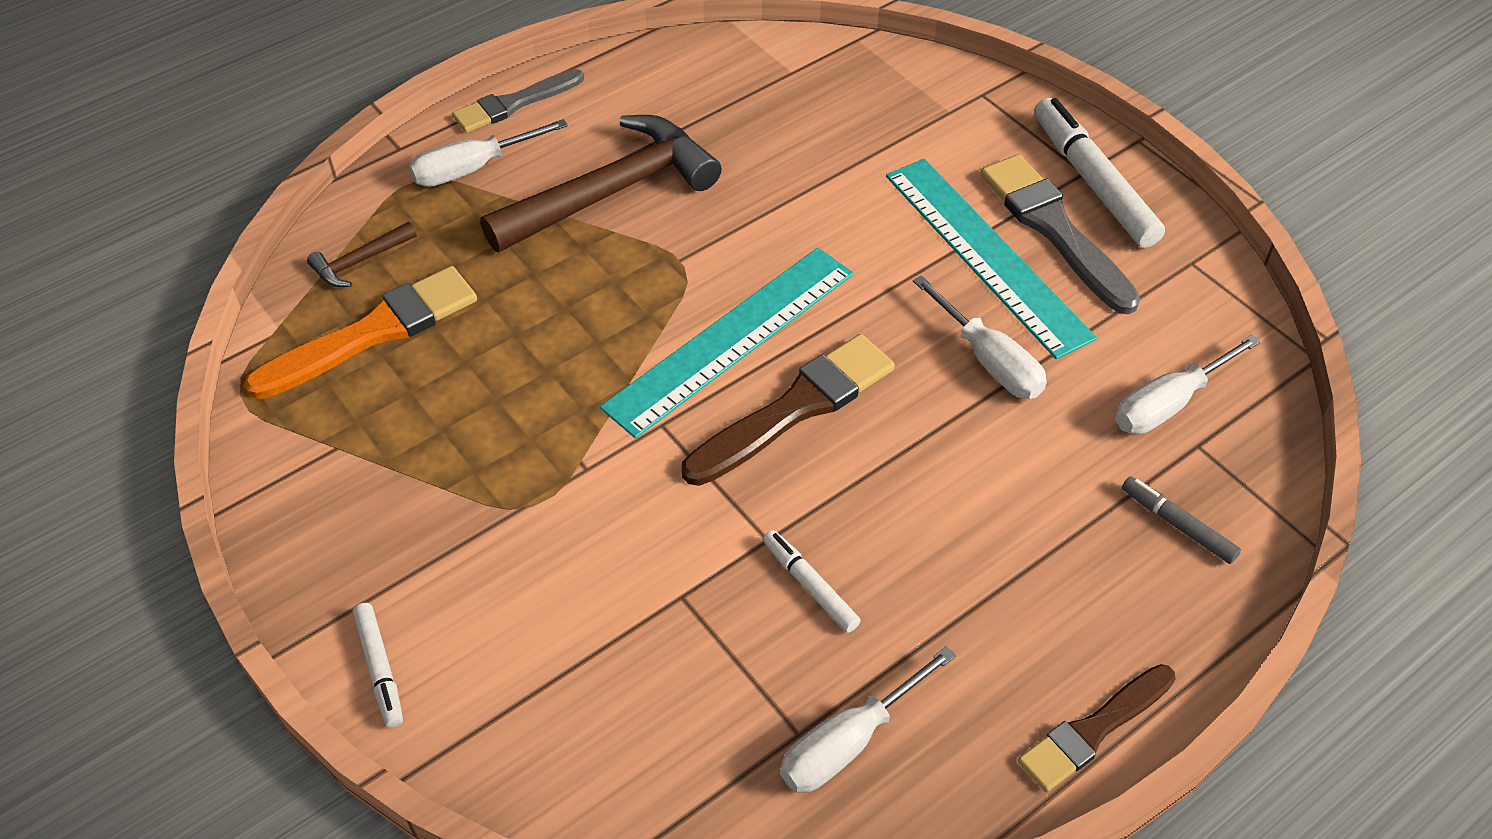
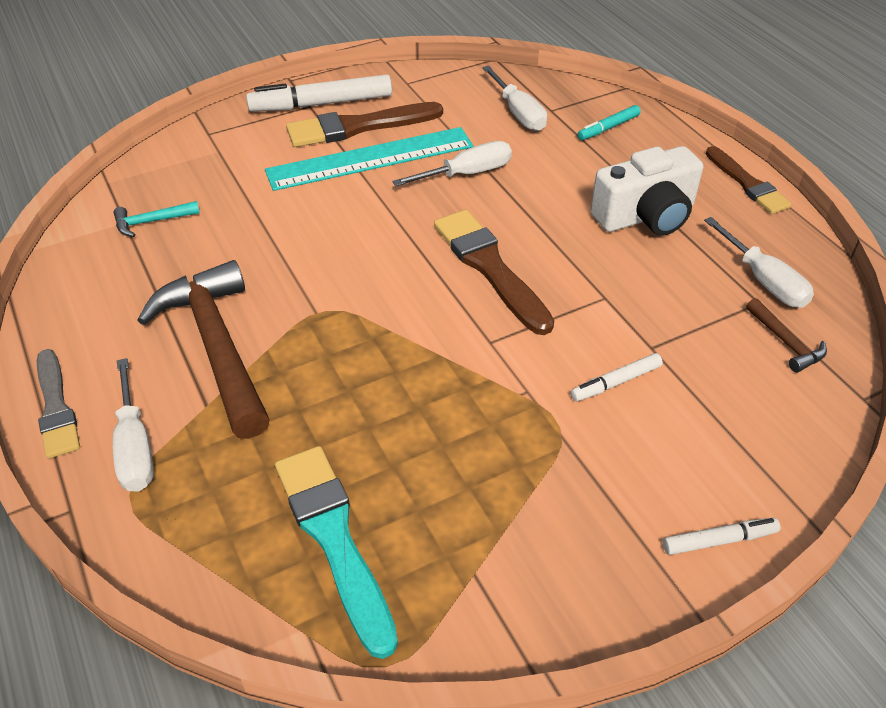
camera: 80 degrees left, 5 degrees down
orange brush [244,266,477,399] -> turquoise brush [275,446,398,659]
brown hammer [307,222,417,287] -> brown hammer moved to [746,298,827,373]
turquoise ruler [600,248,854,439] -> none
white marker [763,530,861,633] -> white marker moved to [571,353,663,401]
grey brush [981,154,1140,314] -> brown brush [286,102,443,147]
grey marker [1122,476,1241,564] -> turquoise marker [578,105,641,140]
none -> turquoise hammer [113,201,200,237]
none -> white camera [591,146,703,236]

